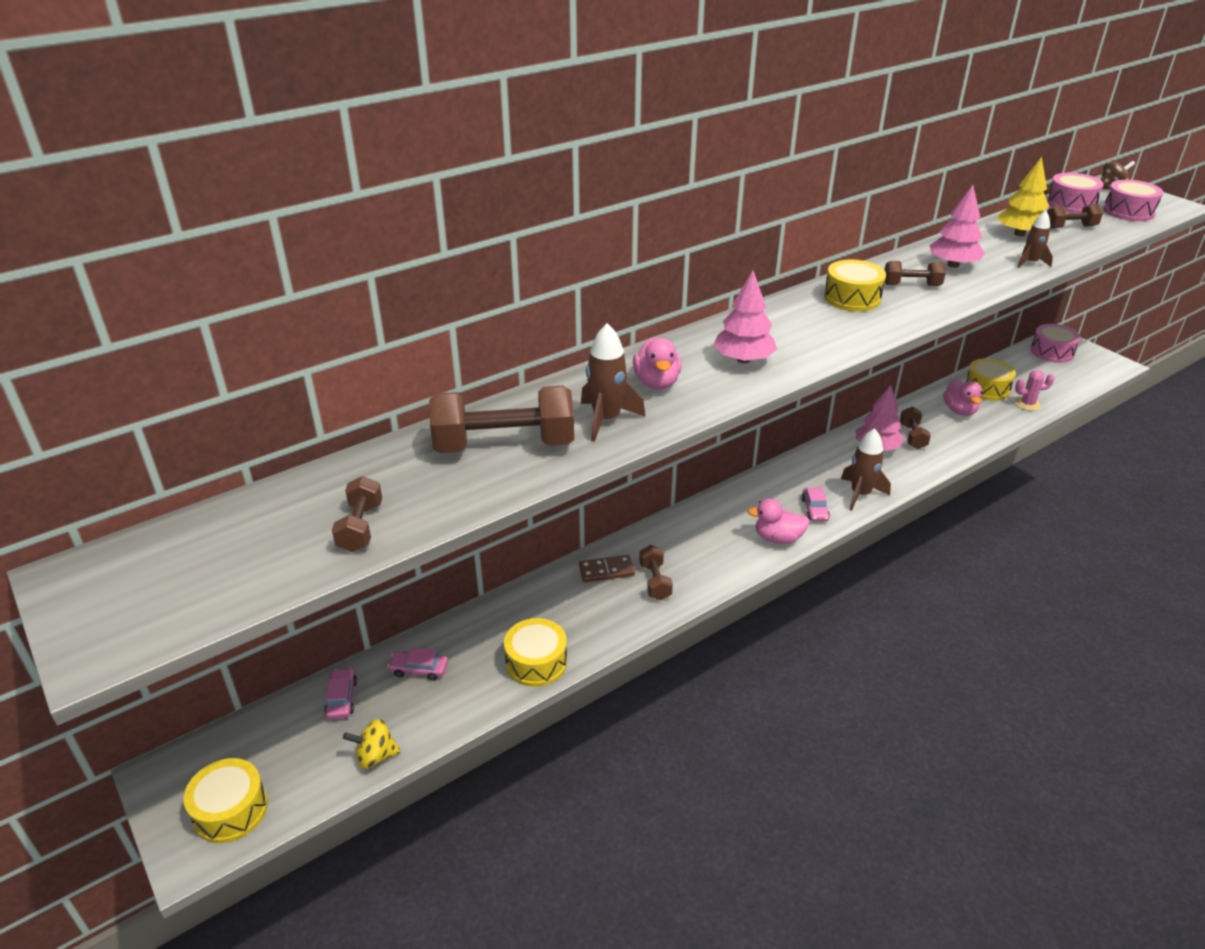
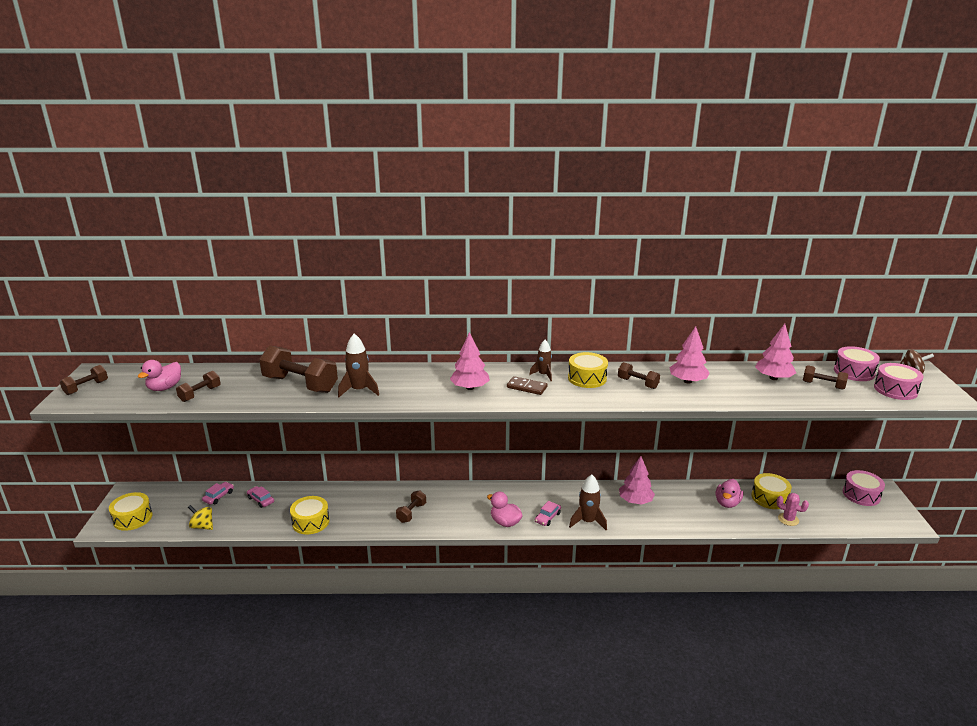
camera: 35 degrees right, 10 degrees down
brown domino [579,555,635,582] -> brown domino moved to [507,376,547,395]
pink duck [633,337,681,389] -> pink duck moved to [138,360,181,391]
brown dumbbell [900,407,931,449] -> brown dumbbell moved to [60,365,108,395]
yellow tree [997,157,1049,236] -> pink tree [755,324,796,380]
brown rocket [1017,211,1053,268] -> brown rocket moved to [529,340,552,381]

